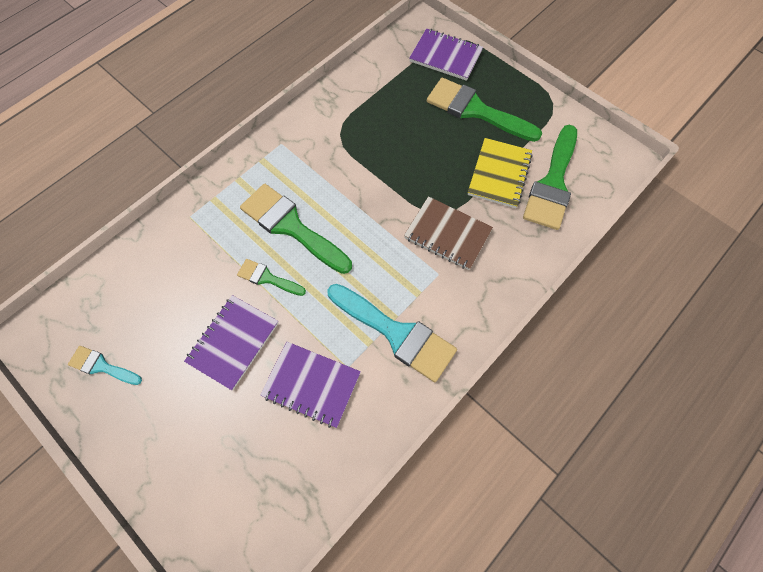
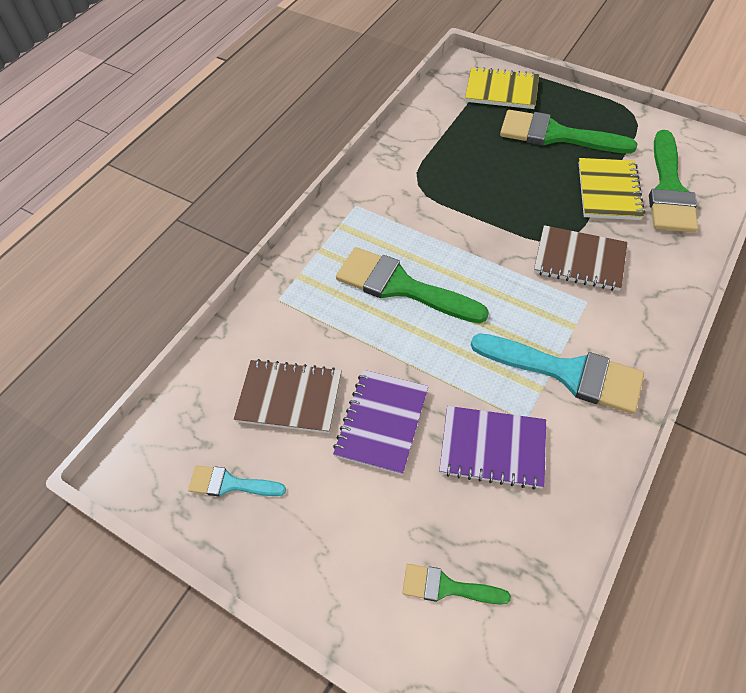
camera: 10 degrees left, 10 degrees down
green brush [237,259,306,296] -> green brush moved to [402,564,511,605]
purple notebook [409,29,483,81] -> yellow notebook [465,67,539,109]
none -> brown notebook [234,359,342,433]

